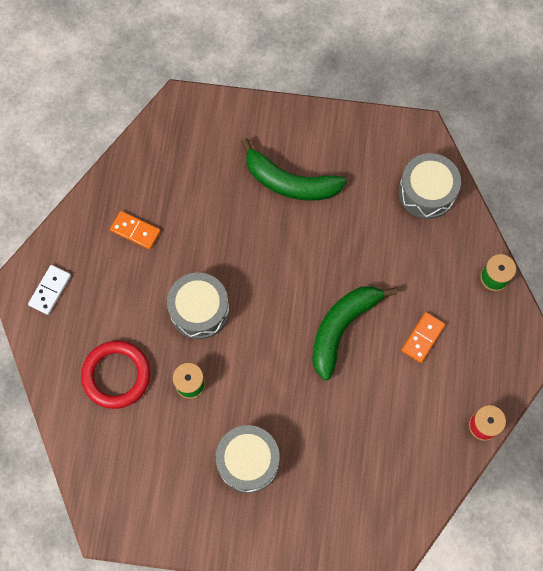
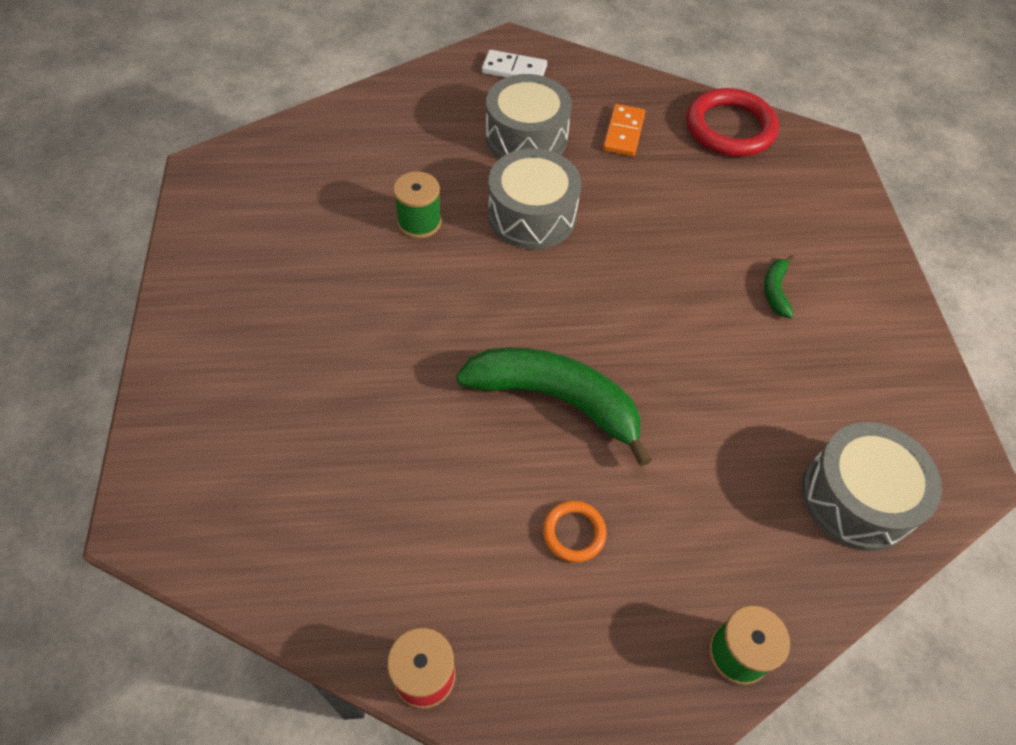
camera: 75 degrees right, 15 degrees down
red ring [81,341,150,409] -> red ring moved to [686,88,779,157]
grey drum [216,425,280,493] -> grey drum moved to [486,74,572,159]
green banana [241,138,347,201] -> green banana [764,255,794,318], size x0.43
orange domino [401,312,445,363] -> orange ring [543,501,607,562]

